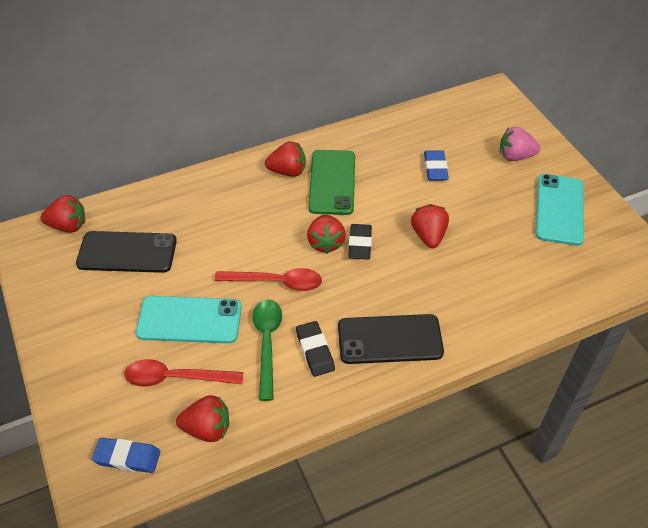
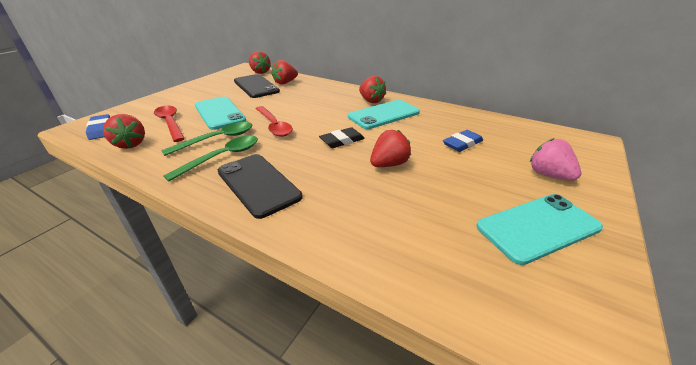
camera: 55 degrees right, 15 degrees down
black eraser [296,321,335,377] -> green spoon [163,135,258,182]
red strawberry [307,215,346,254] -> red strawberry moved to [272,60,298,85]
green phone [308,150,355,215] -> turquoise phone [348,100,420,129]

